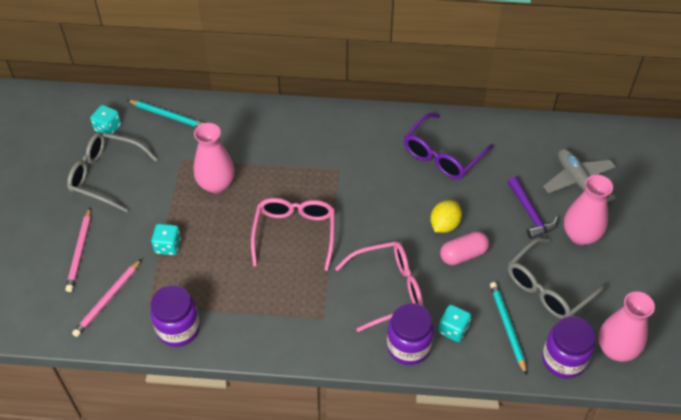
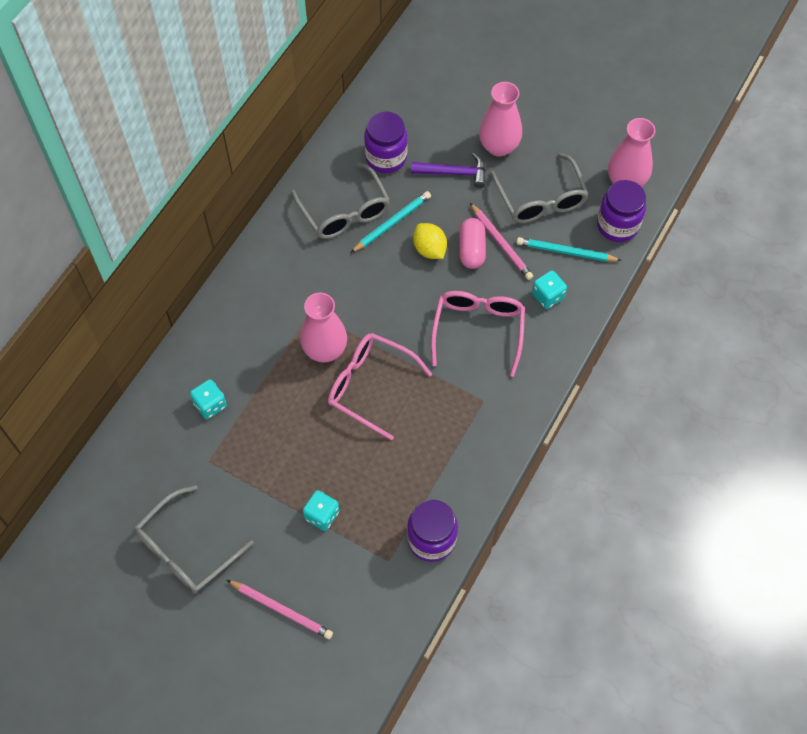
camera: 65 degrees left, 10 degrees up
pink pencil [72,259,142,337] -> pink pencil moved to [470,203,533,280]
turquoise dice [90,105,121,135] -> turquoise dice moved to [190,379,227,419]
turquoise pencil [127,100,204,127] -> turquoise pencil moved to [351,191,431,253]
pink vase [194,123,235,194] -> pink vase moved to [300,293,347,362]
purple jar [387,303,434,365] -> purple jar moved to [364,111,408,173]
purple glasses [404,113,494,179] -> grey glasses [291,162,390,239]
grey plane [543,149,616,202] -> none

